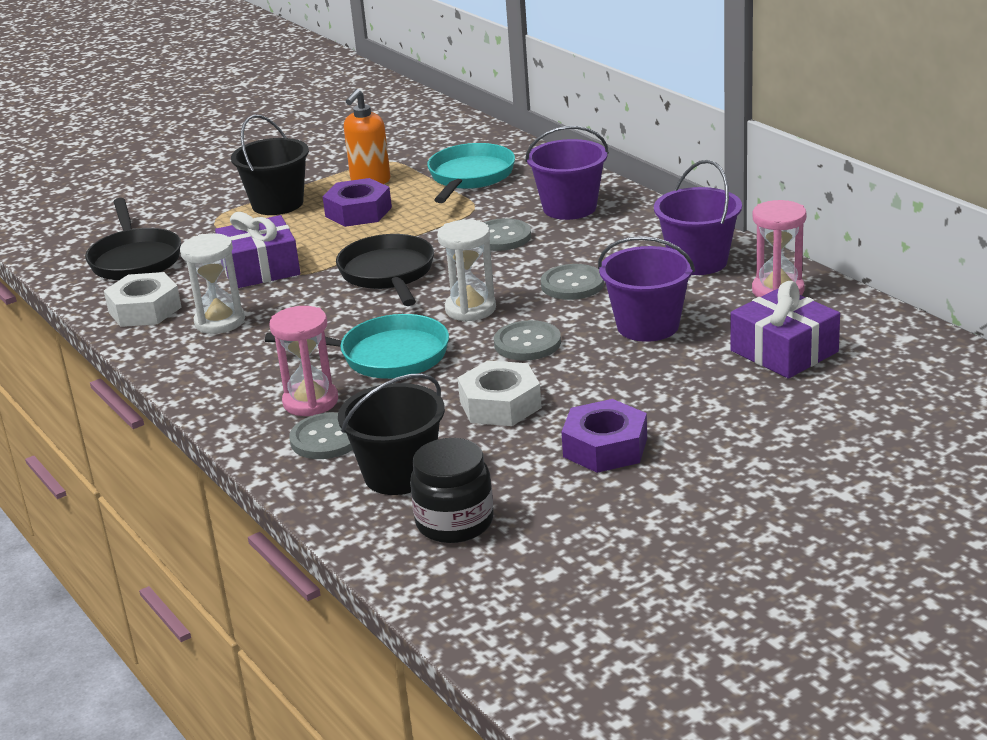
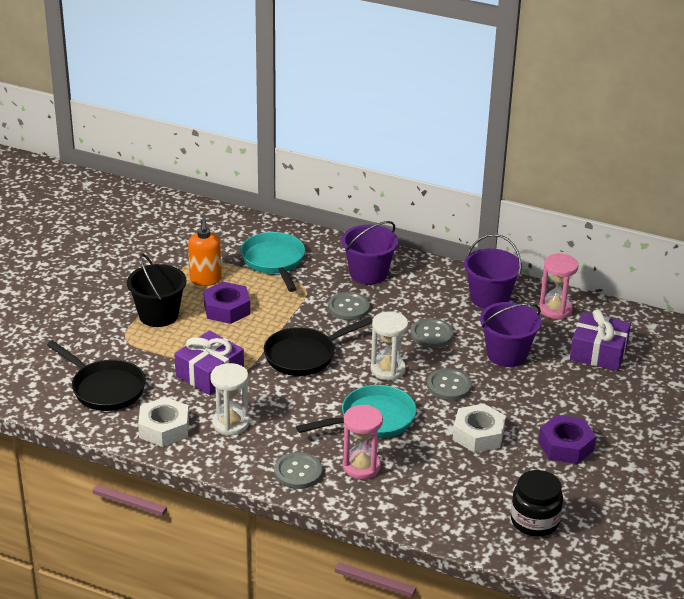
camera: 35 degrees left, 5 degrees up
grey button [289,412,353,459] -> grey button moved to [274,452,322,489]
black pan [336,234,434,306] -> black pan turned 75 degrees counterclockwise [264,317,372,376]
black bucket [338,373,445,495] -> none

